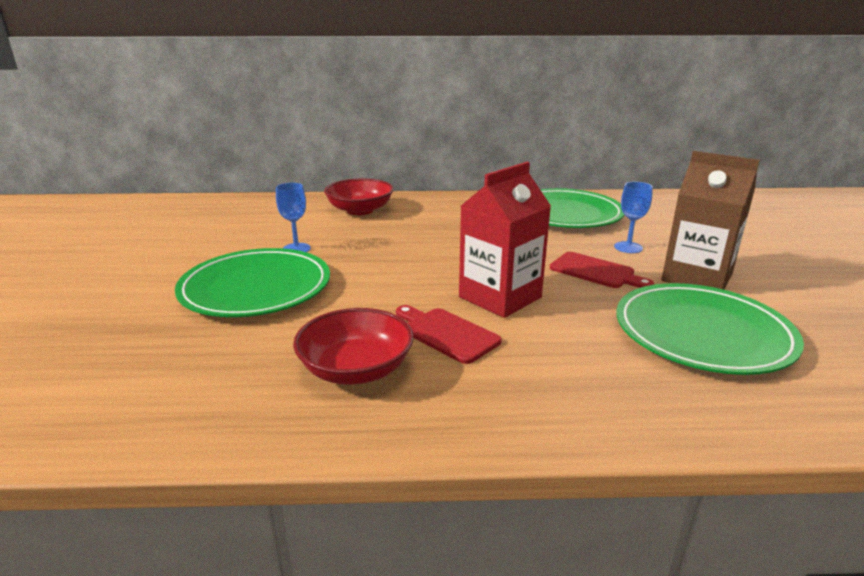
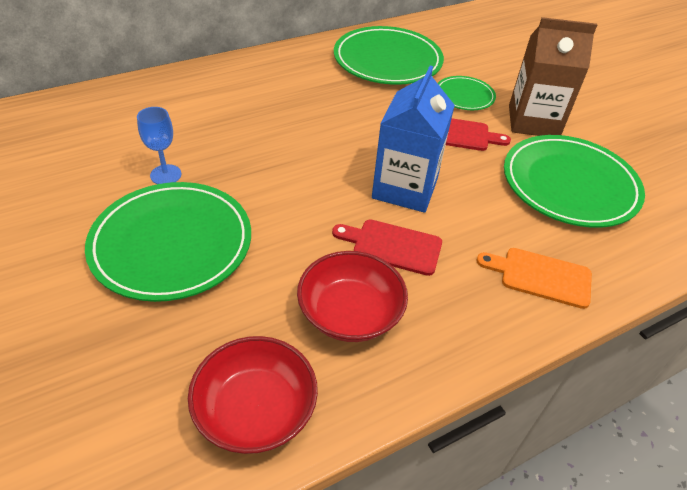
camera: 30 degrees left, 20 degrees up
red bowl [324,179,394,215] -> red bowl moved to [188,336,318,454]
red carton [459,162,551,318] -> blue carton [372,66,455,213]
blue goblet [614,182,653,253] -> green plate [438,76,496,110]
none -> orange cutting board [477,248,592,309]

